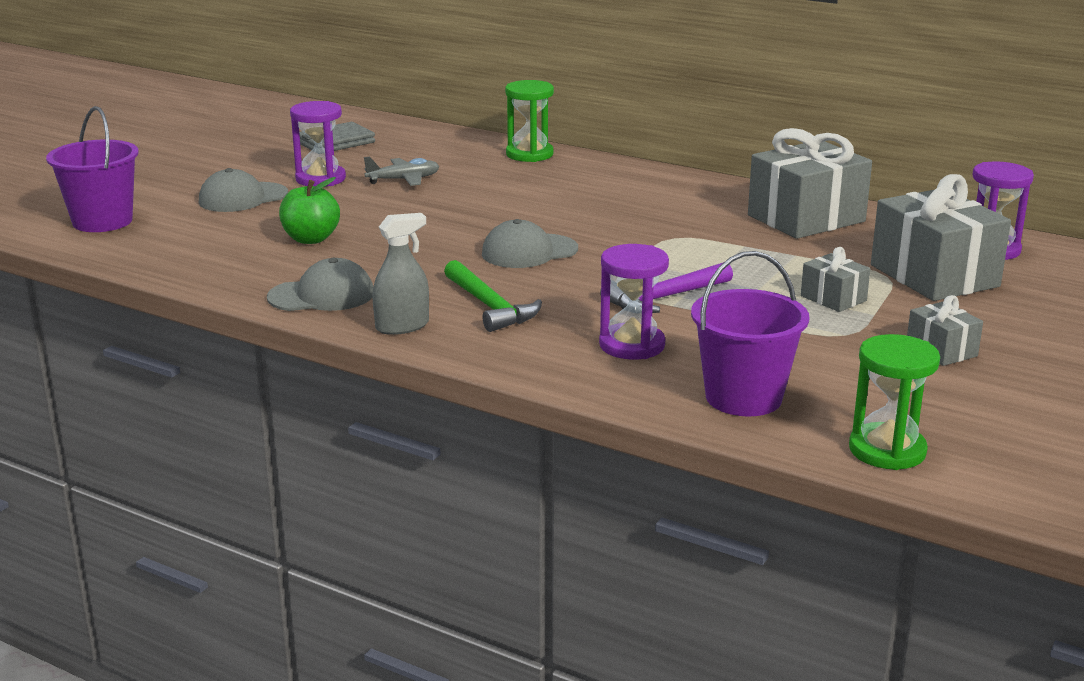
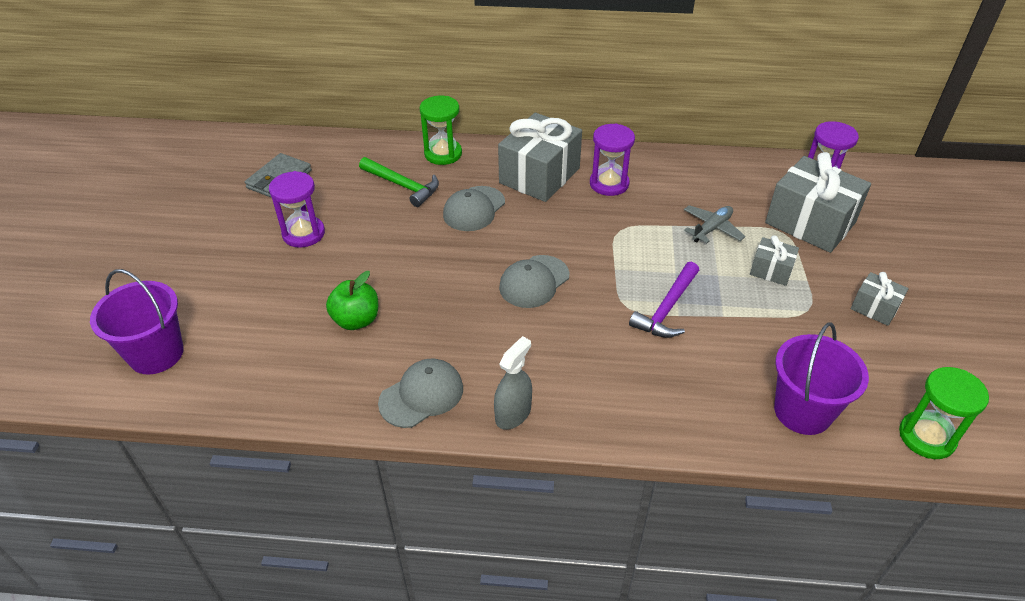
camera: 25 degrees left, 20 degrees up
grey cap [199,168,288,212] -> grey cap moved to [443,186,505,231]
grey plane [364,157,440,186] -> grey plane moved to [684,205,746,243]
green hammer [444,260,542,332] -> green hammer moved to [359,157,439,207]
purple hourglass [599,244,669,360] -> purple hourglass moved to [590,124,635,196]
grey gift [748,128,872,239] -> grey gift moved to [498,113,582,202]

